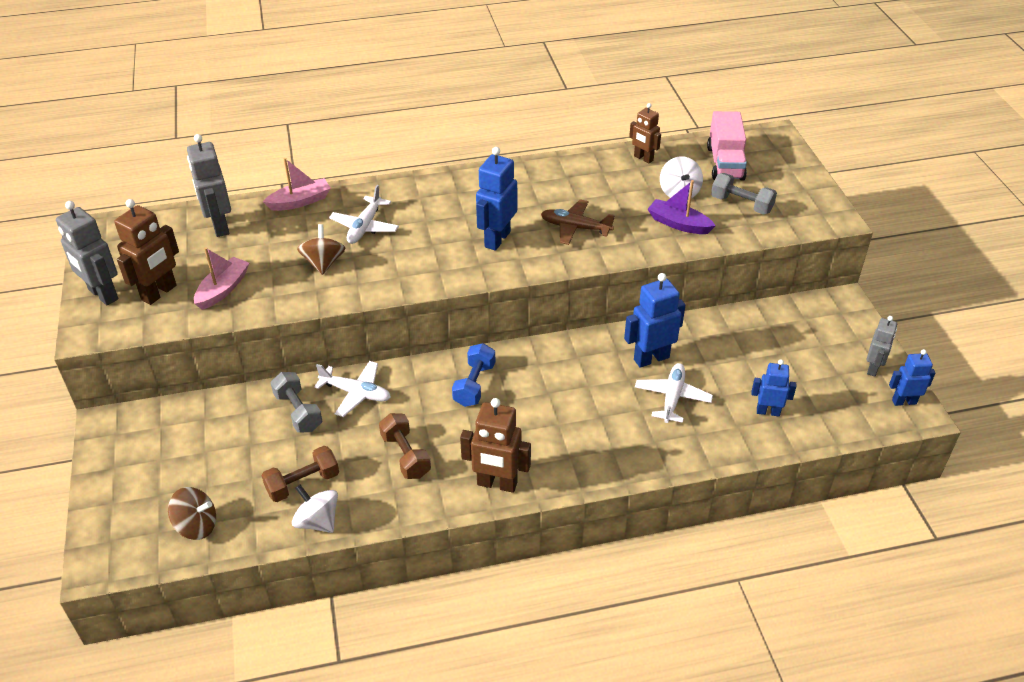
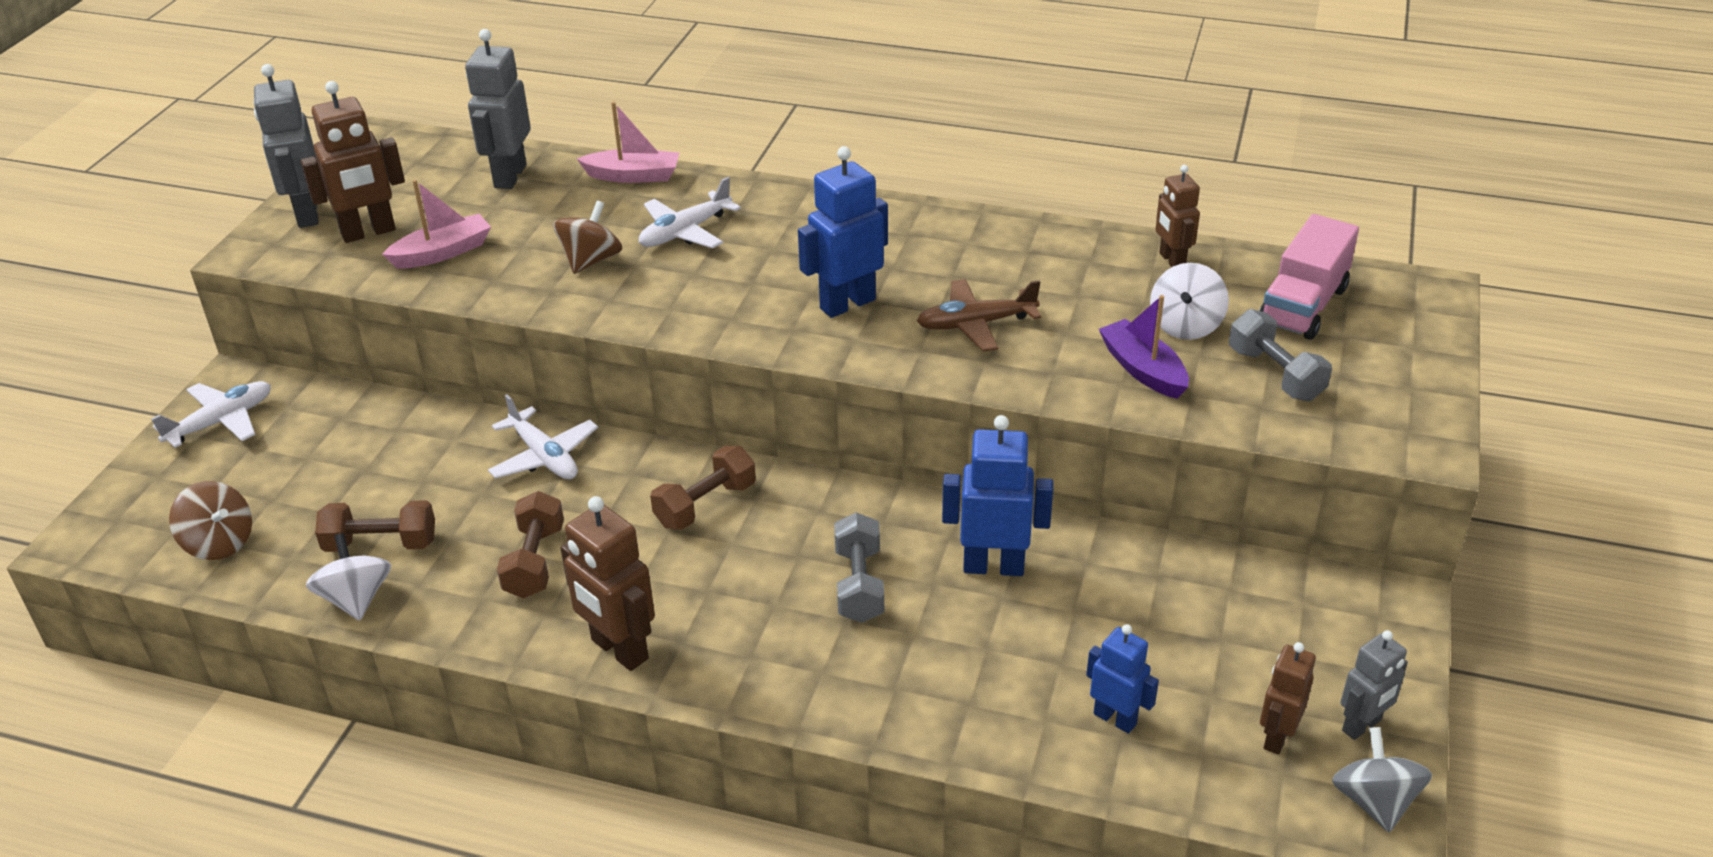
camera: 30 degrees right, 5 degrees down
grey dumbbell [271,372,322,432] -> grey dumbbell moved to [834,512,884,623]
blue dumbbell [452,343,495,407] -> brown dumbbell [650,446,756,530]
brown plane [541,199,615,245] -> brown plane turned 60 degrees counterclockwise [917,279,1041,352]
white plane [635,363,713,423] -> white plane moved to [151,381,271,448]
blue robot [889,349,935,406] -> grey spinning top [1332,727,1432,832]
none -> brown robot [1260,642,1316,755]

